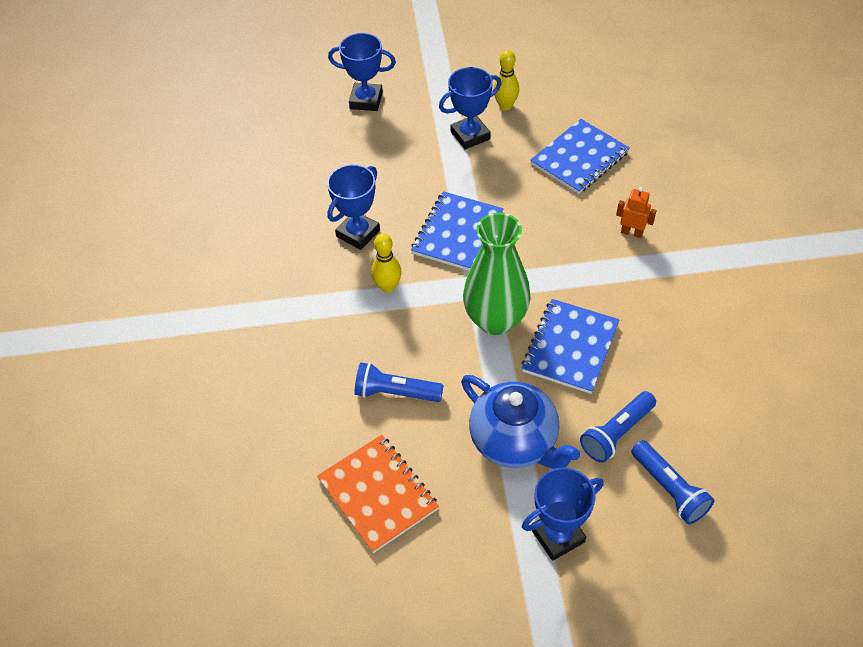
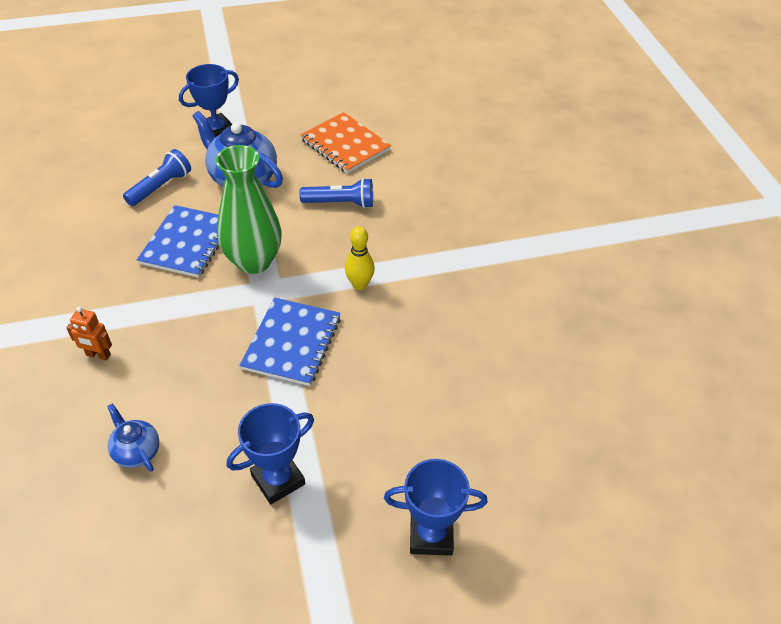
camera: 170 degrees right, 5 degrees down
blue trophy [327,164,380,250] -> none
yellow bowling pin [493,50,519,110] -> none
blue notebook [530,119,630,194] -> blue teapot [107,403,159,472]
blue flashlight [631,440,714,524] -> none

